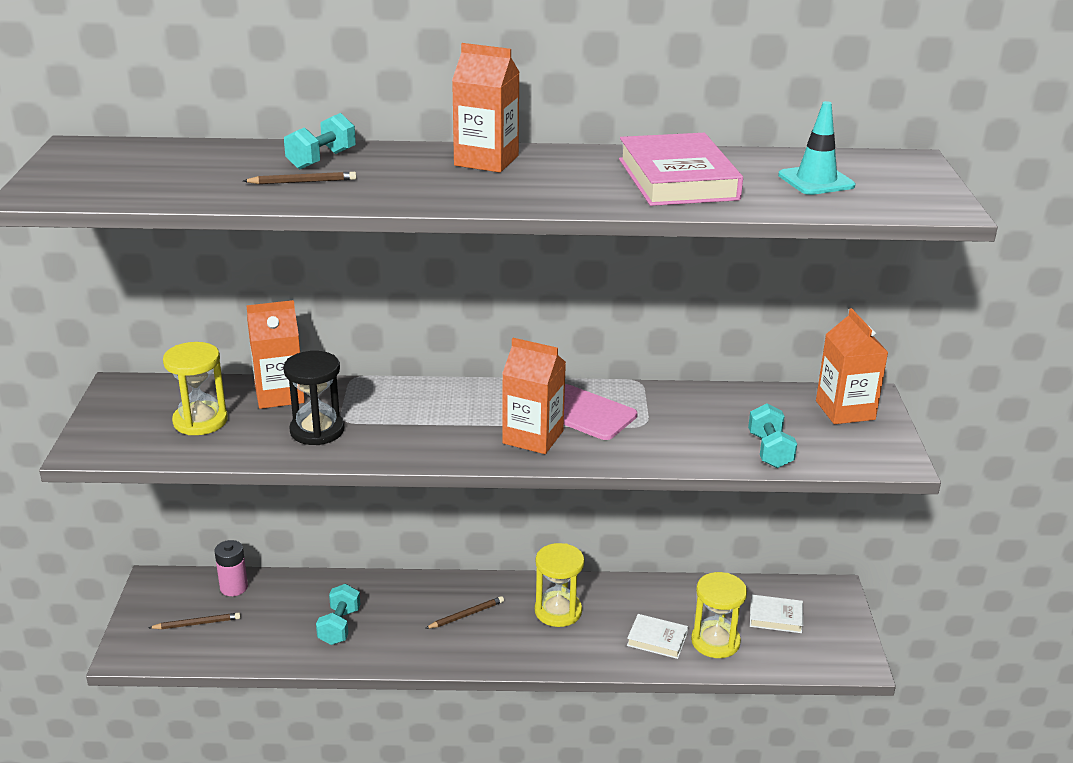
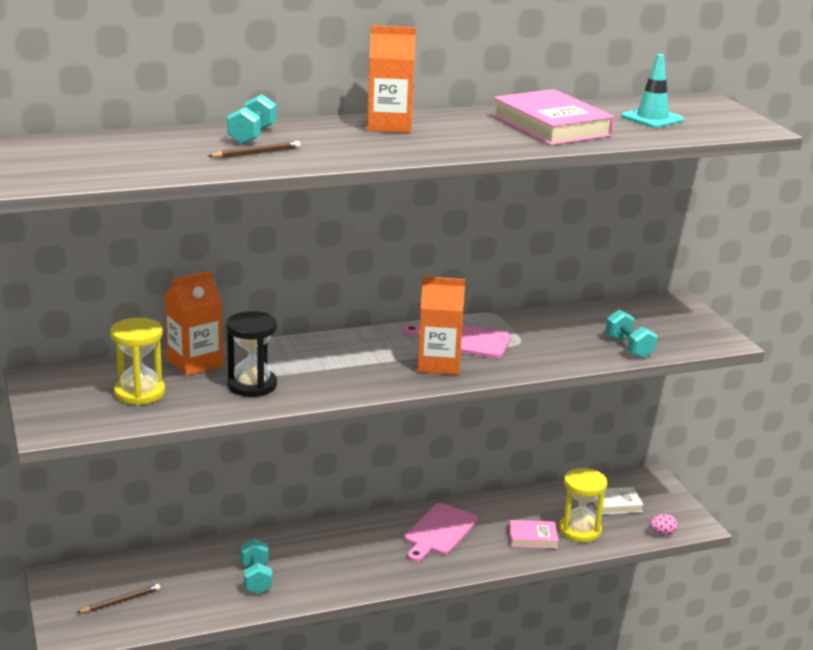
camera: 20 degrees left, 5 degrees down
pink battery [215,540,248,596] -> none
brown pencil [425,596,504,629] -> none
yellow hourglass [535,543,584,627] -> pink cutting board [405,503,479,562]
white book [627,614,688,659] -> pink book [509,520,559,549]
orange carton [816,308,889,424] -> none
none -> pink egg [650,514,677,535]

